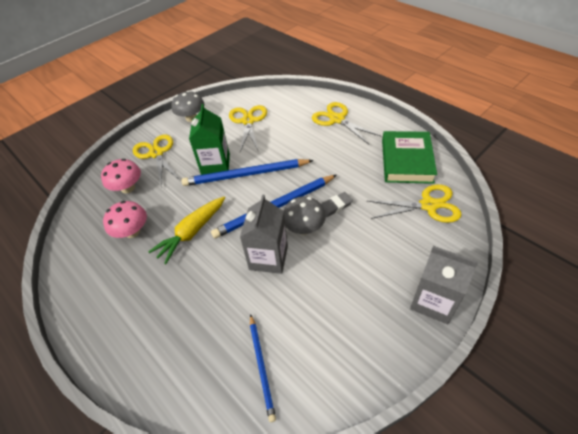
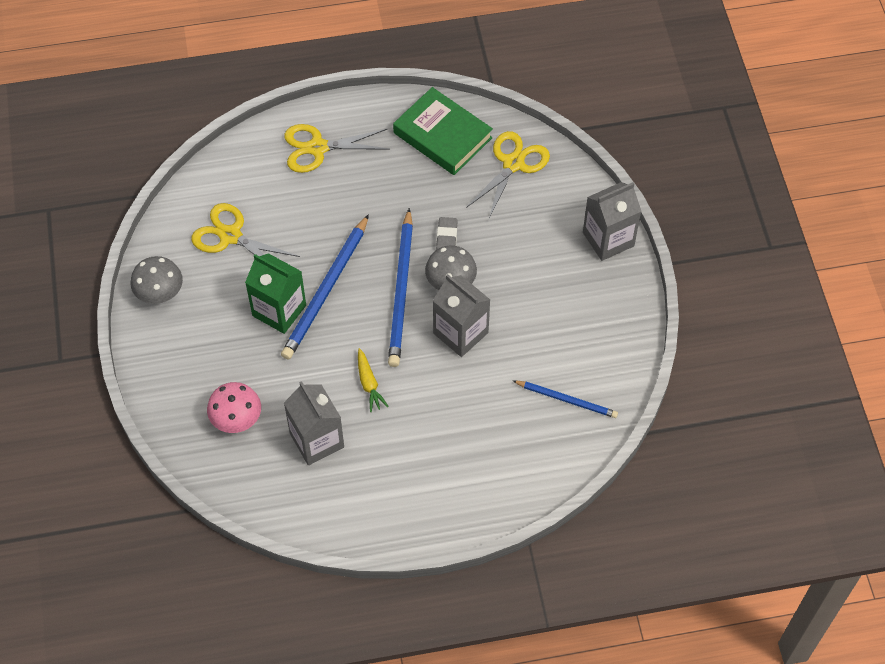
camera: 60 degrees left, 10 degrees up
pink mushroom [103,201,147,238] -> grey carton [284,381,344,465]
yellow scissors [133,134,181,188] -> none
yellow carrot [148,197,225,264] -> yellow carrot [358,348,389,412], size x0.61

